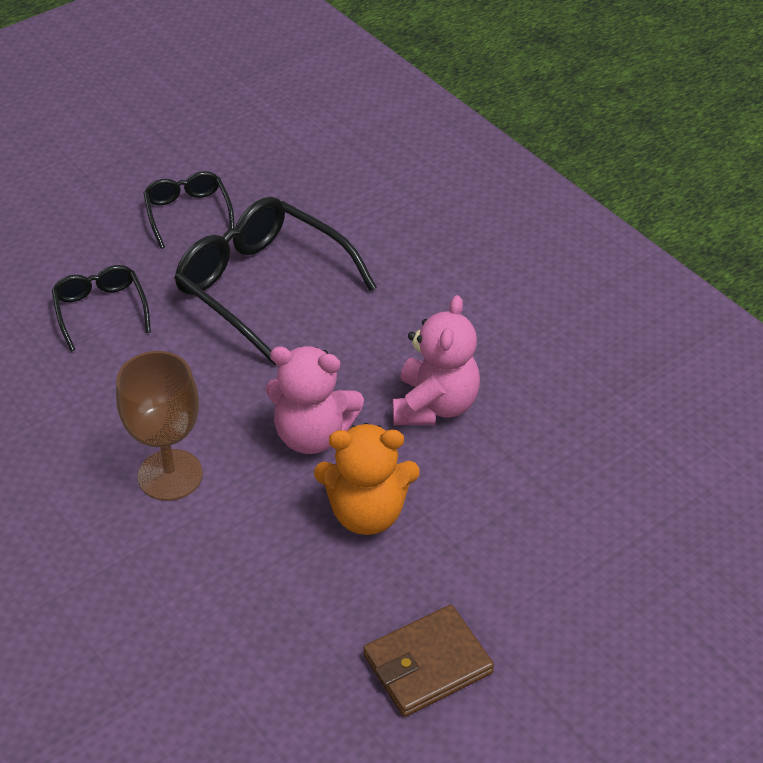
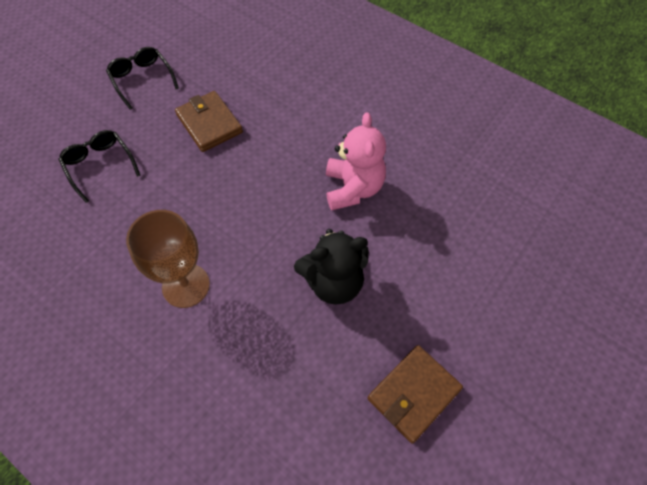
camera: 15 degrees left, 15 degrees up
black glasses [174,197,377,365] -> brown wallet [175,91,243,152]
pink teddy bear [266,346,364,454] -> none
orange teddy bear [314,423,419,535] -> black teddy bear [294,229,369,304]

